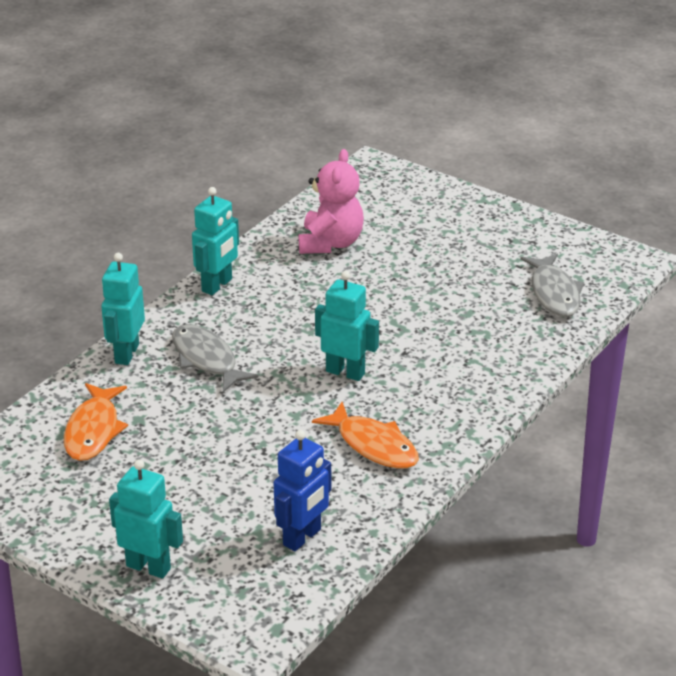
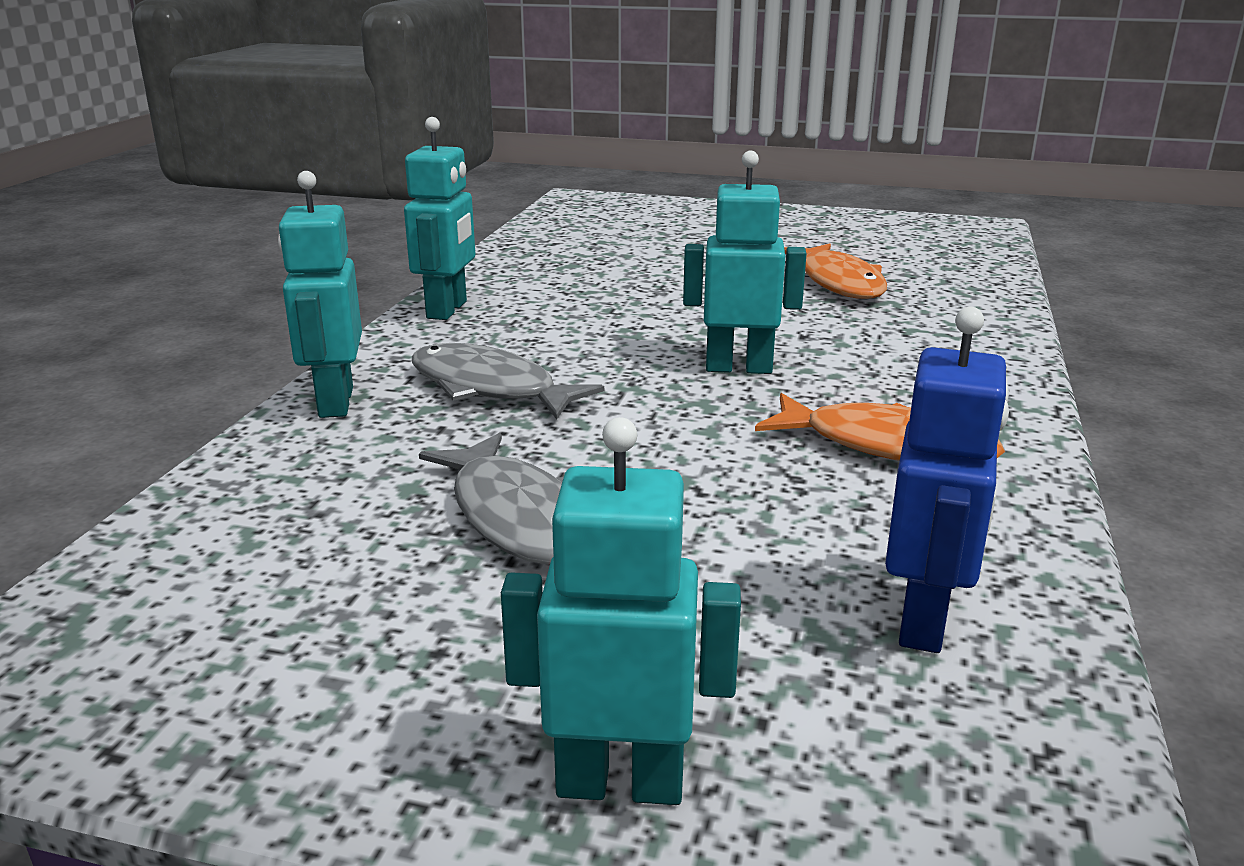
camera: 20 degrees left, 10 degrees down
orange fish [64,383,128,461] -> orange fish moved to [784,243,887,299]
pink teddy bear [299,149,364,254] -> none
grey fish [521,254,584,317] -> grey fish moved to [419,433,564,565]

